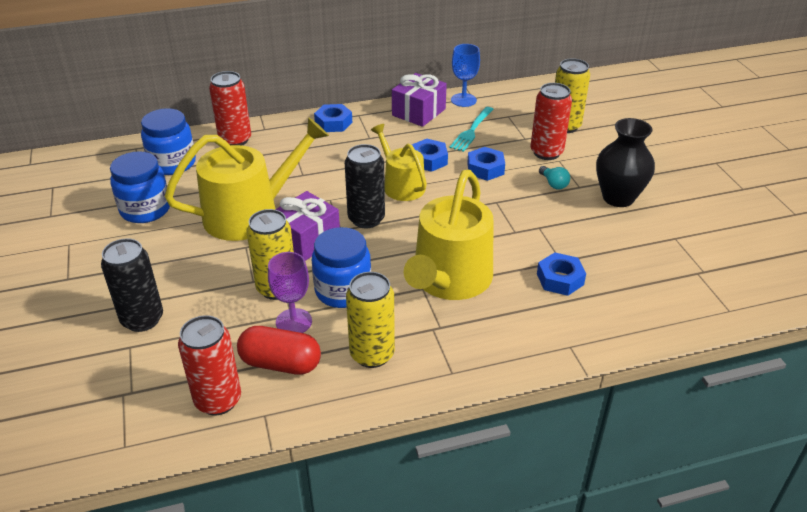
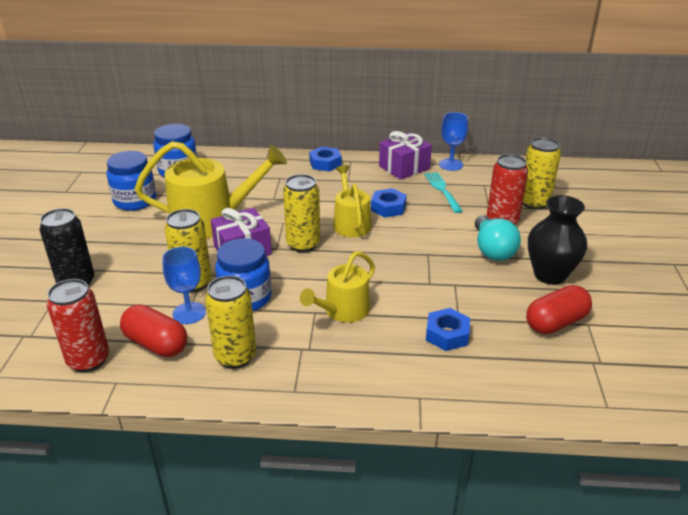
camera: 20 degrees right, 5 degrees down
red can [209,71,251,146] -> none
purple goblet [268,252,312,333] -> blue goblet [162,247,206,324]
black can [345,144,385,228] -> yellow can [283,174,320,252]
yellow watering can [404,170,493,300] -> yellow watering can [300,251,375,323], size x0.59
turquoise fork [449,107,494,152] -> turquoise fork turned 120 degrees clockwise [424,172,462,213]
blue nut [467,147,505,181] -> none
turquoise light bulb [539,166,570,189] -> turquoise light bulb [475,215,521,261], size x1.89
none -> red capsule [526,285,592,334]

